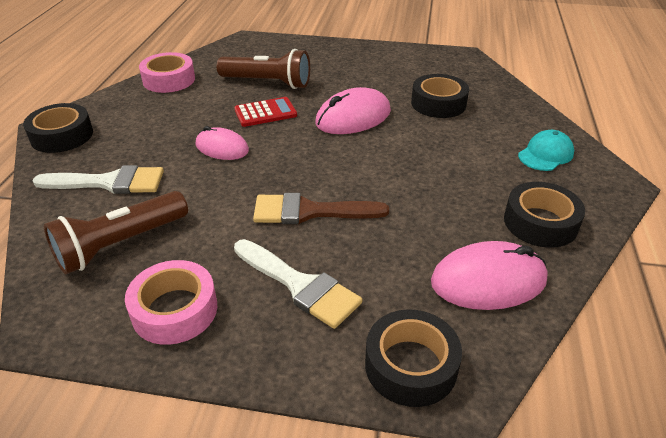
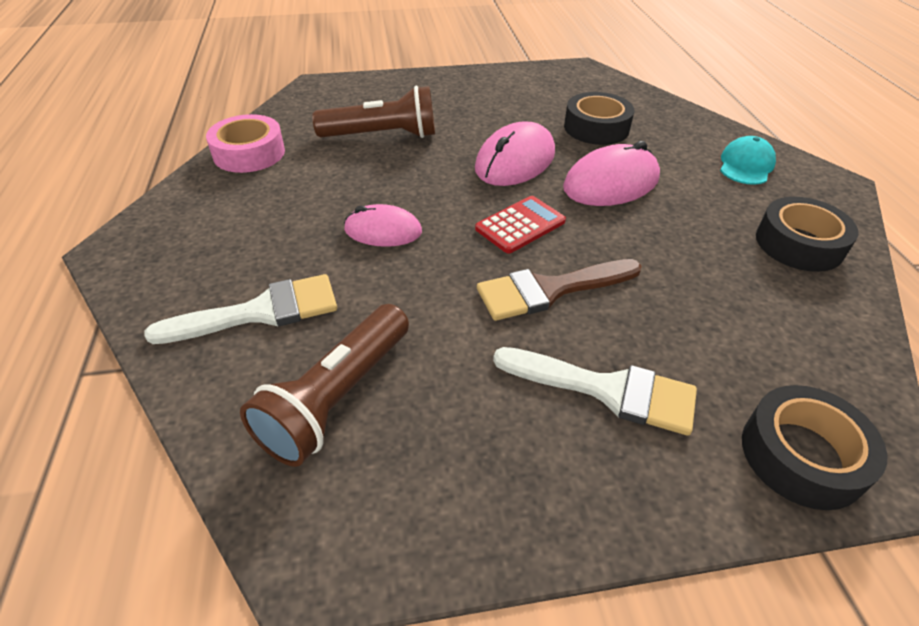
camera: 20 degrees left, 5 degrees up
black tape [23,103,93,153] -> none
pink tape [125,260,217,345] -> none
red calculator [234,97,297,127] -> red calculator moved to [475,196,566,254]
pink mouse [431,241,548,310] -> pink mouse moved to [563,141,660,206]

